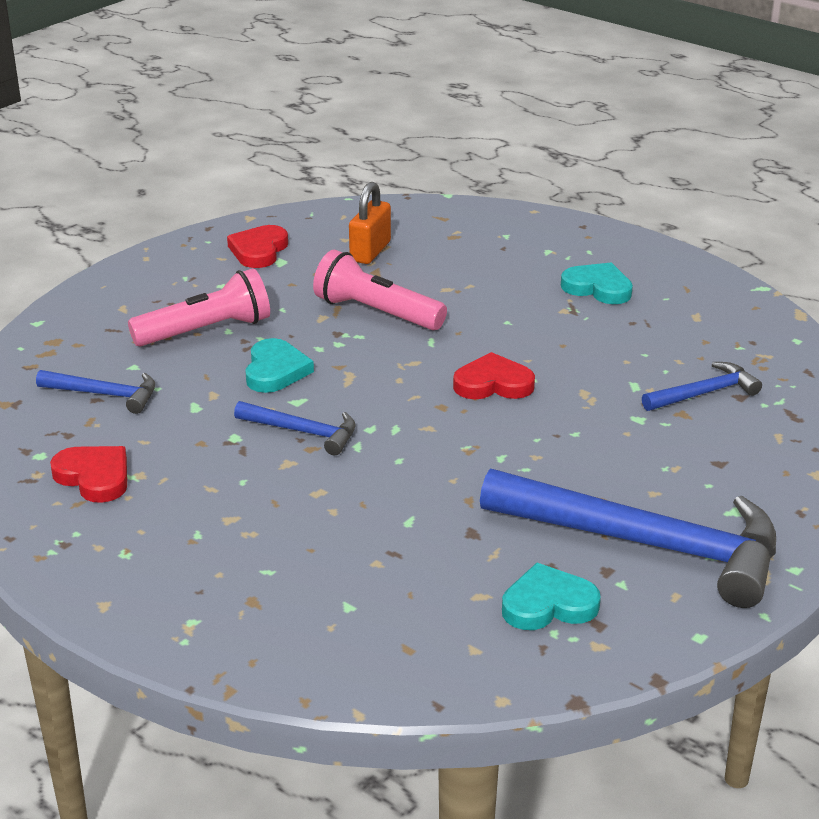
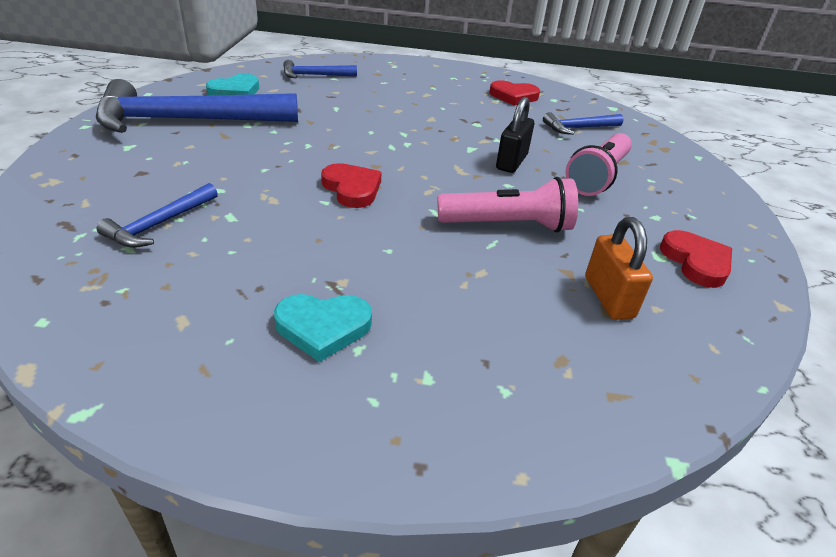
camera: 145 degrees right, 5 degrees up
blue hammer [234,401,356,455] -> blue hammer moved to [283,60,357,78]
turquoise heart [245,338,314,393] -> black padlock [496,97,534,173]
red heart [453,352,535,399] -> red heart turned 90 degrees counterclockwise [321,163,381,208]

